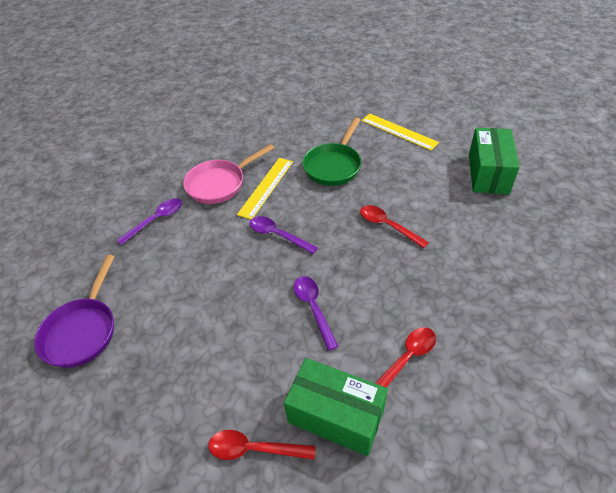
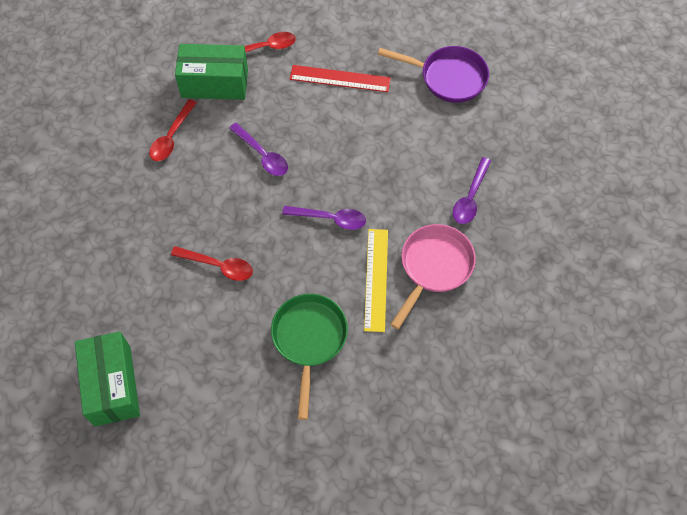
camera: 155 degrees right, 15 degrees up
purple pan [34,255,115,368] -> purple pan turned 120 degrees clockwise [378,46,489,103]
yellow ruler [361,114,439,151] -> none
none -> red ruler [290,65,391,92]

